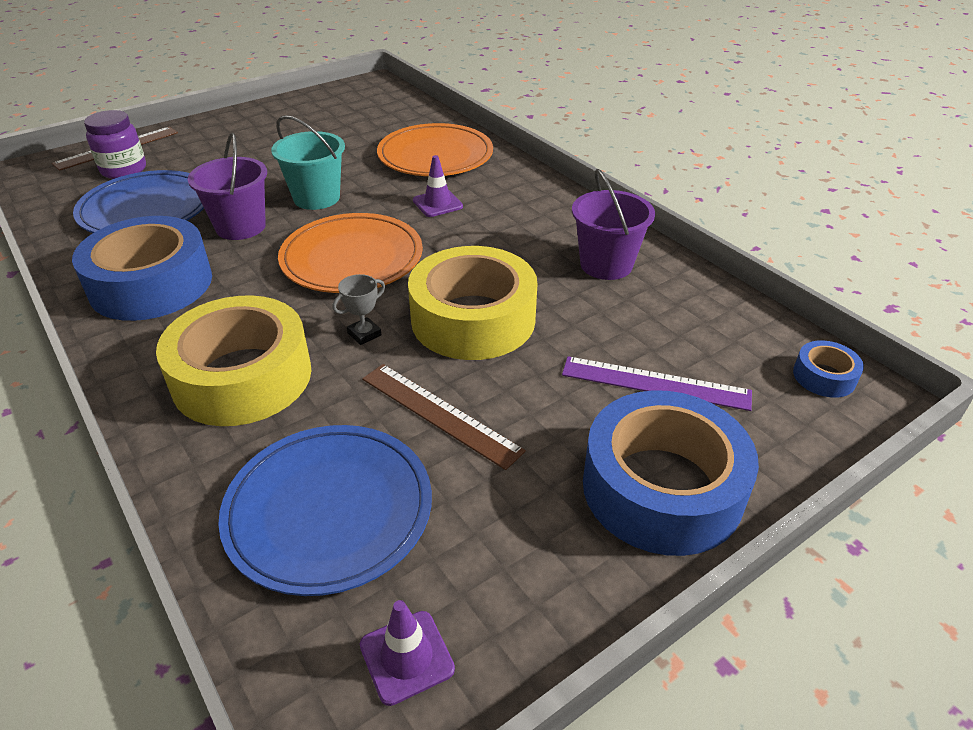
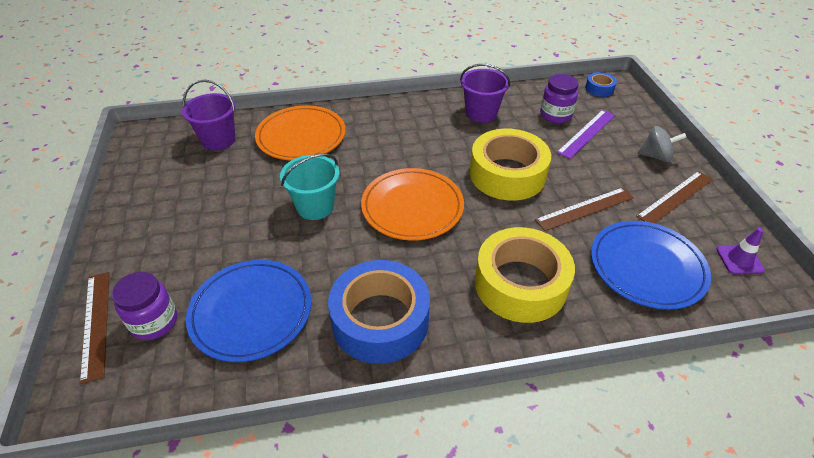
camera: 65 degrees left, 5 degrees up
purple bucket [188,133,267,240] -> purple bucket moved to [182,80,235,151]
grey trophy [333,274,385,345] -> none
purple traffic cone [413,155,463,217] -> none
blue tape [583,390,759,556] -> grey spinning top [638,126,686,162]
none -> purple jar [540,74,579,123]
none -> brown ruler [636,171,713,223]

